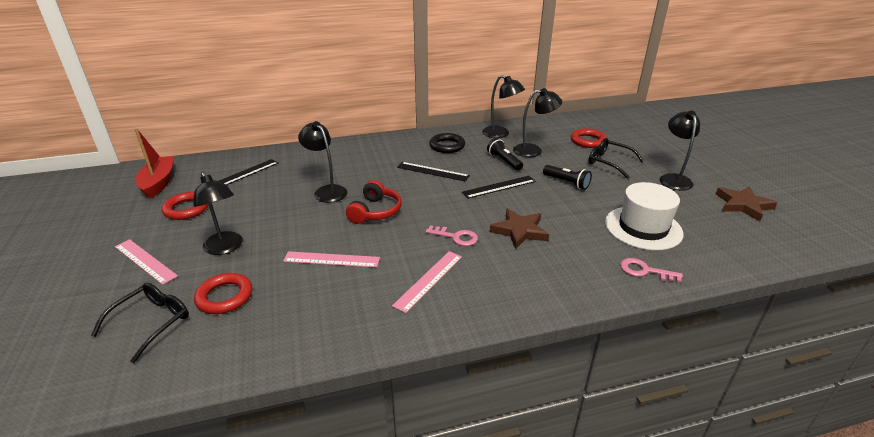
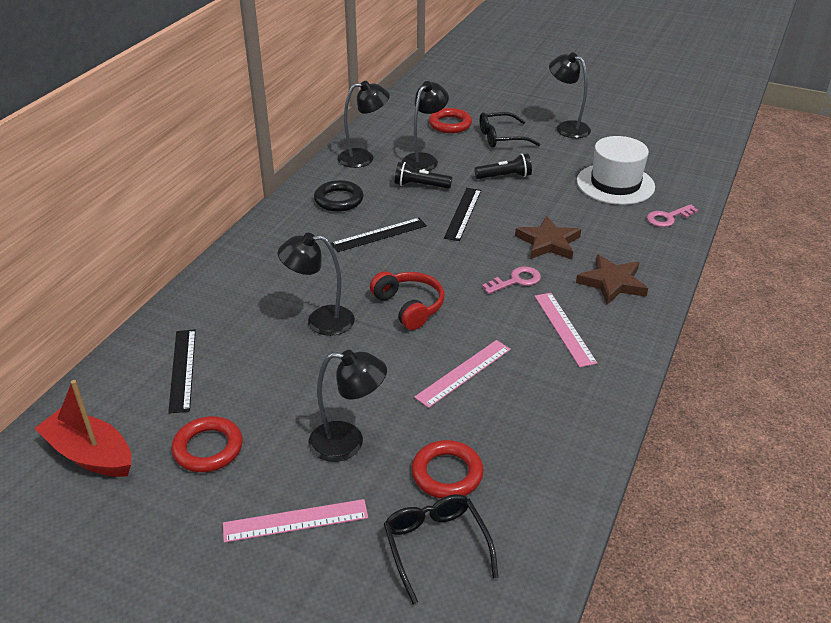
camera: 50 degrees left, 5 degrees up
brown star [716,186,778,221] -> brown star moved to [576,254,648,305]

